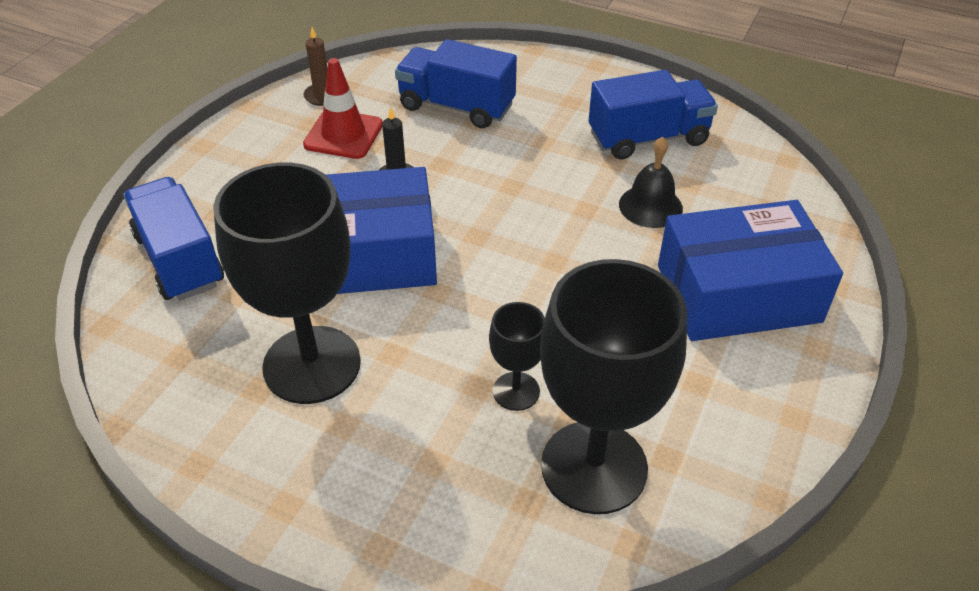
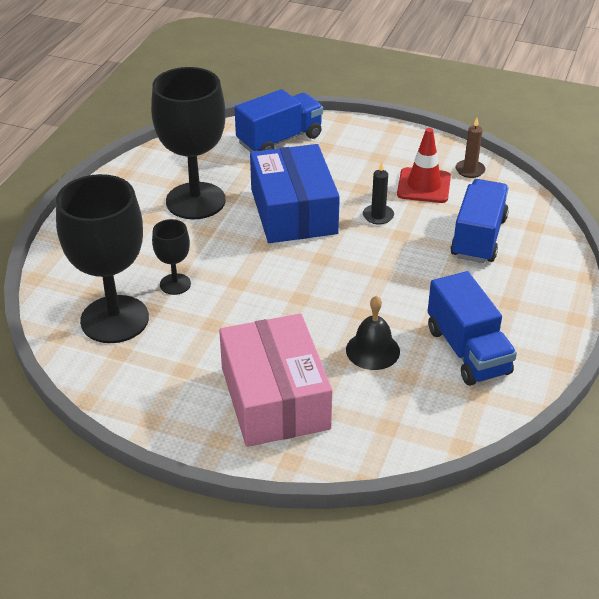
camera: 85 degrees right, 5 degrees down
blue box [658,200,843,341] -> pink box [219,314,332,447]

